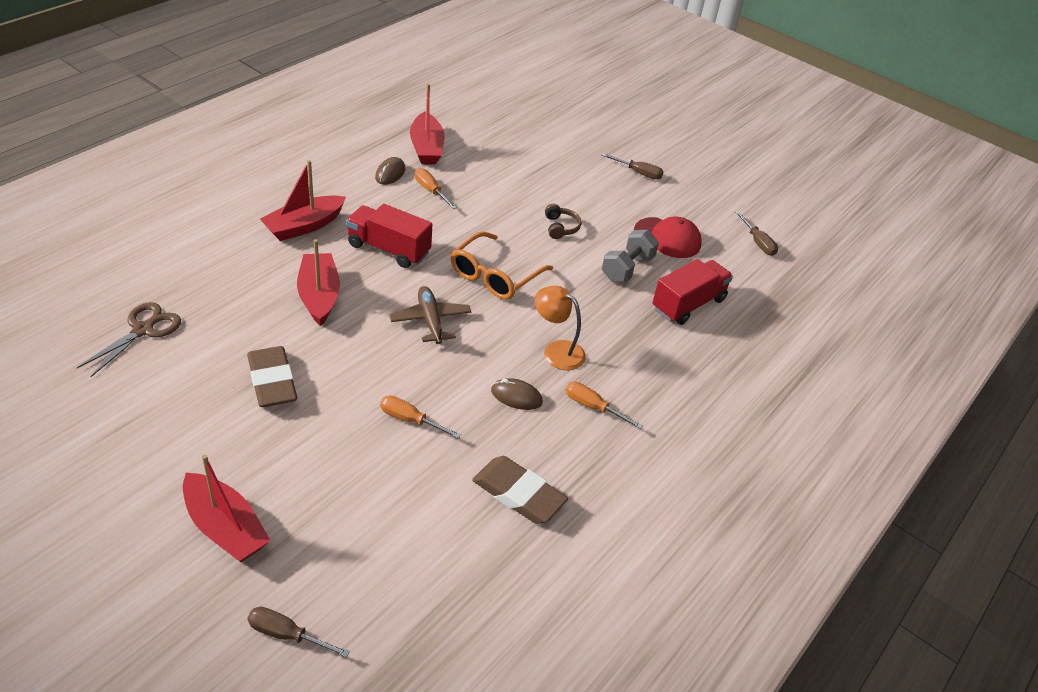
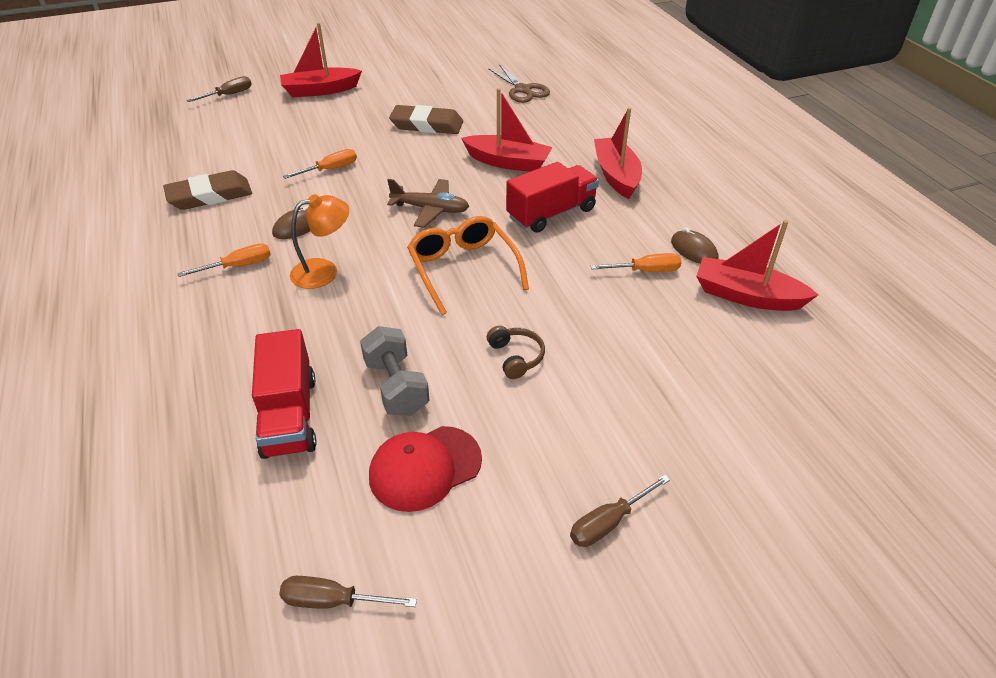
camera: 125 degrees right, 0 degrees up
brown headphones [545,204,581,239] -> brown headphones turned 135 degrees counterclockwise [487,326,545,379]

